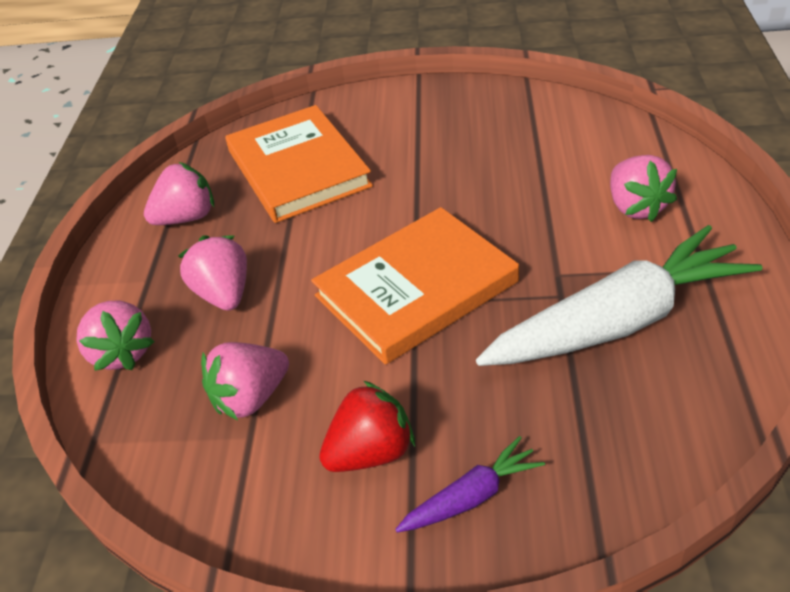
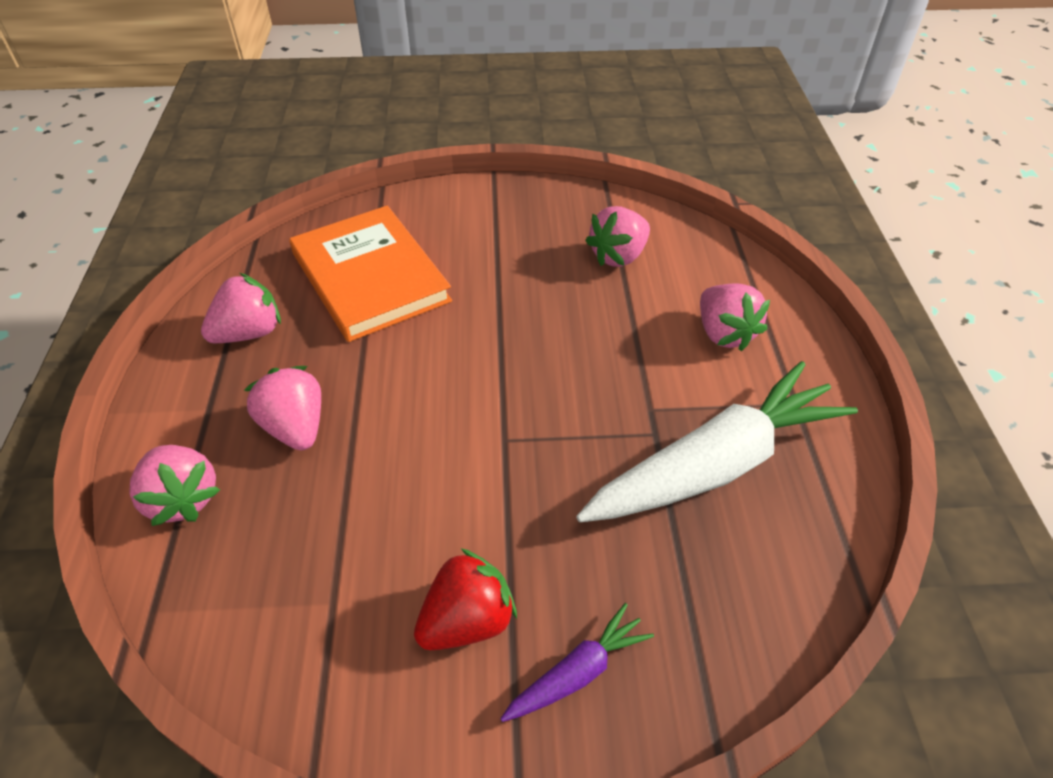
camera: 10 degrees left, 5 degrees up
pink strawberry [201,342,289,420] -> pink strawberry moved to [585,206,650,267]
orange book [311,207,519,365] -> none

